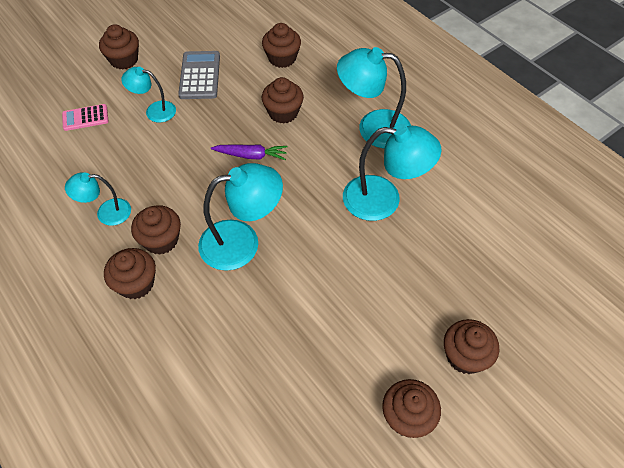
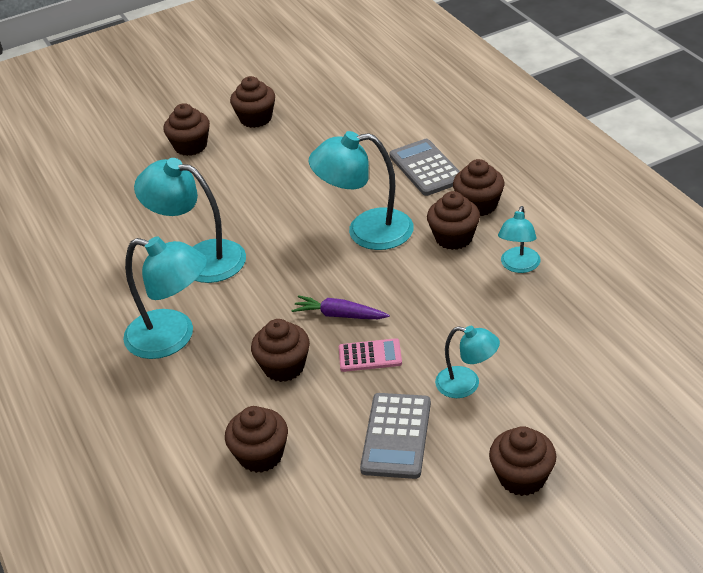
camera: 165 degrees left, 15 degrees down
pink calculator [62,104,109,131] -> pink calculator moved to [339,338,402,372]
turquoise lamp [65,172,131,226] -> turquoise lamp turned 105 degrees clockwise [498,206,541,273]
none -> grey calculator [389,139,460,196]

